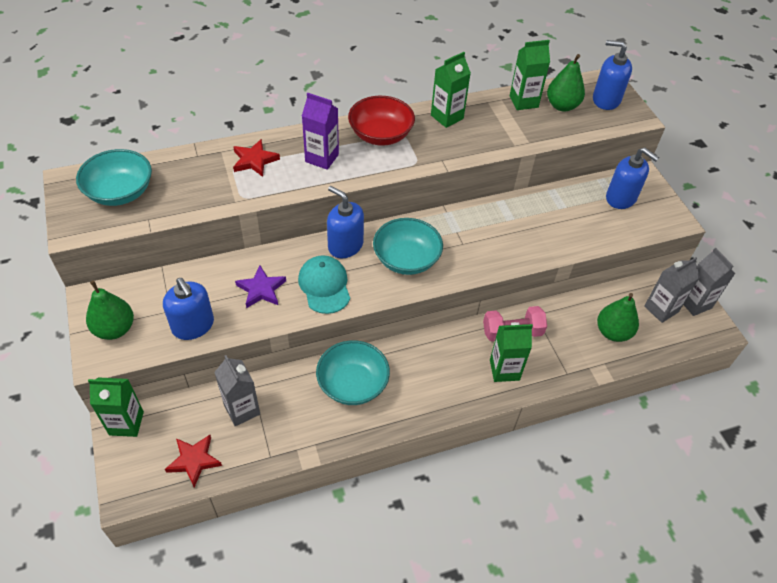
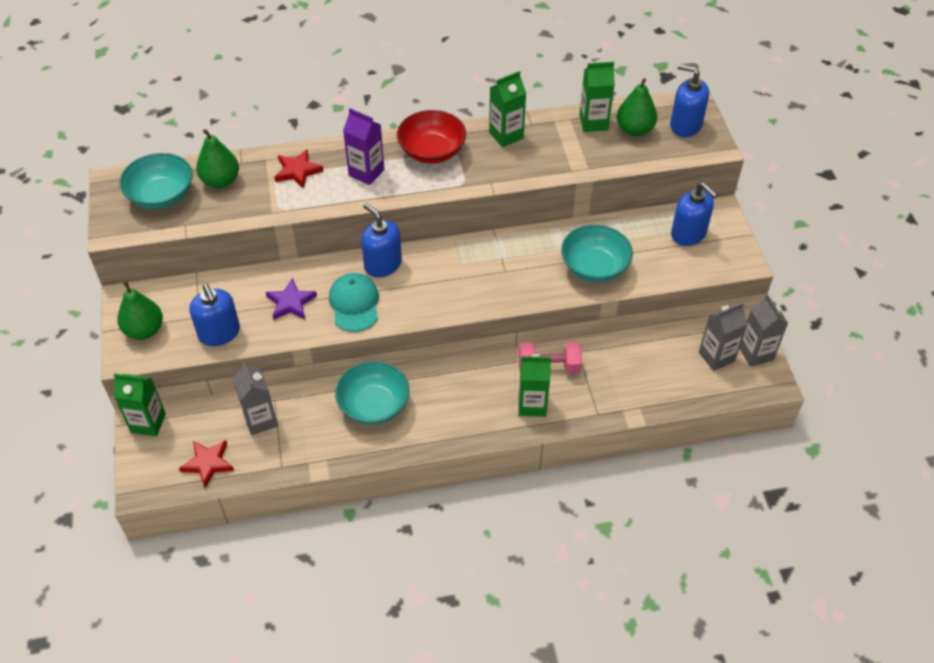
camera: 10 degrees right, 0 degrees up
turquoise bowl [373,218,443,275] -> turquoise bowl moved to [561,225,633,283]
green pear [597,293,639,342] -> green pear moved to [196,129,239,188]

